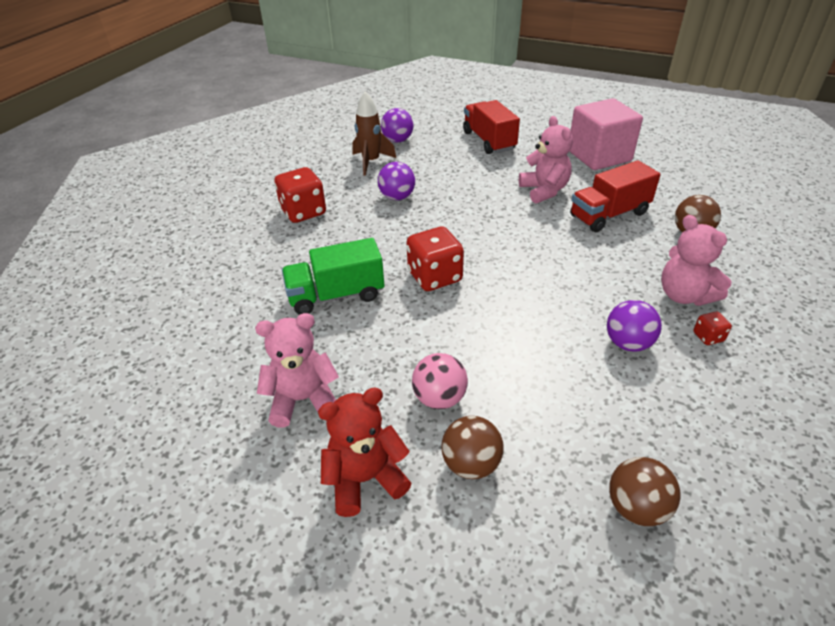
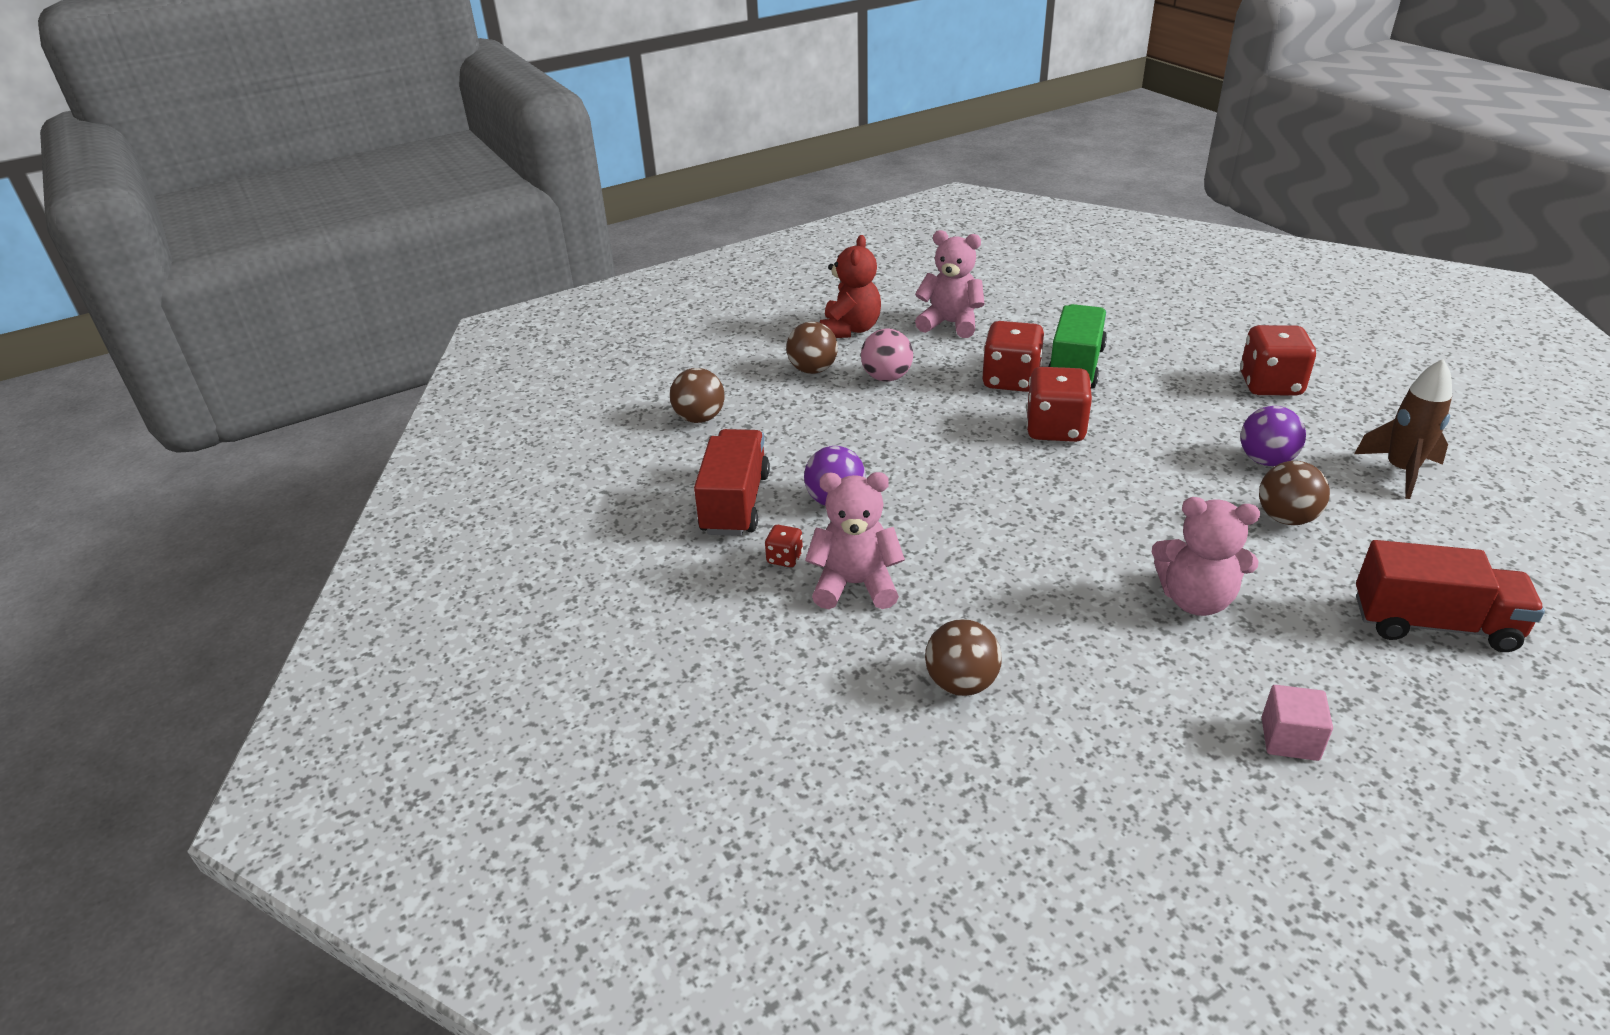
camera: 125 degrees right, 5 degrees down
pink teddy bear [255,313,339,428] -> pink teddy bear turned 90 degrees counterclockwise [915,230,985,338]
purple ball [381,108,413,142] -> none
pink cube [569,98,643,170] -> pink cube [1262,685,1333,761], size x0.46
red truck [570,160,661,232] -> red truck moved to [694,429,770,536]
none -> red dice [982,321,1044,392]
none -> brown ball [1259,461,1330,525]

